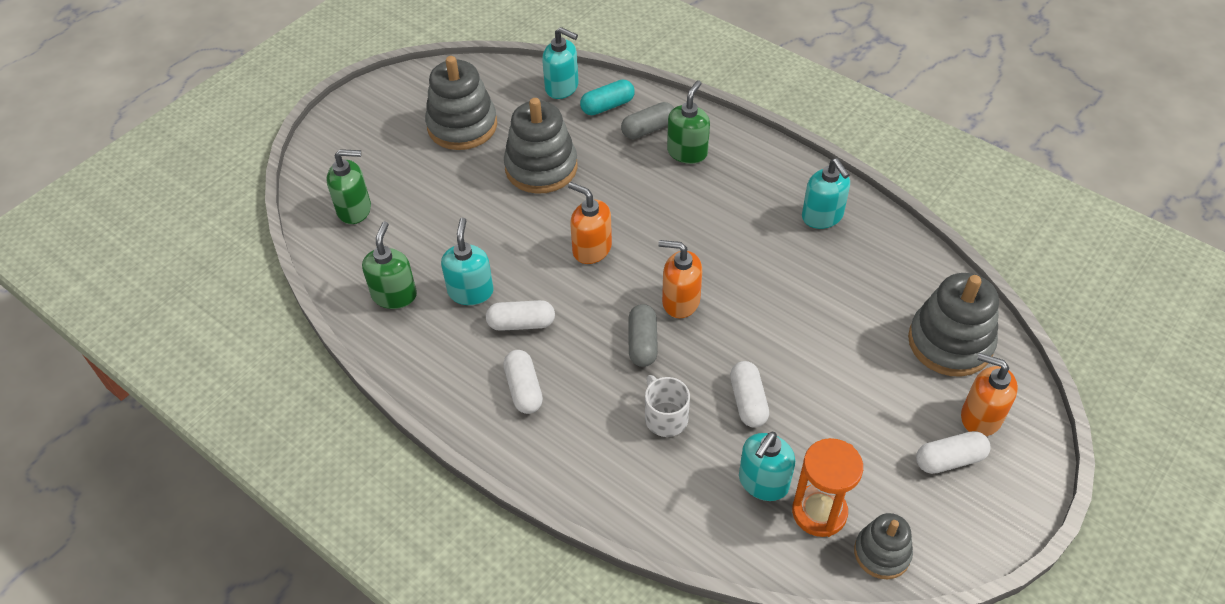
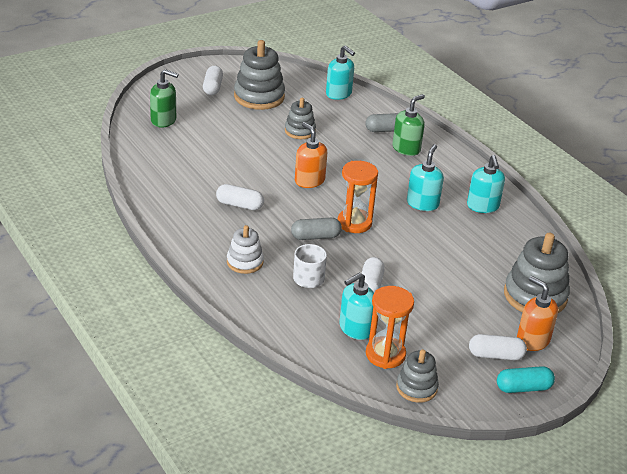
camera: 15 degrees right, 15 degrees down
green soap dispenser [362,221,417,309] -> none
turquoise soap dispenser [441,218,494,305] -> turquoise soap dispenser moved to [407,144,444,211]
white capsule [503,350,543,414] -> white capsule moved to [203,66,223,95]
grey stacking toy [504,98,578,194] -> grey stacking toy [285,98,316,139], size x0.59
turquoise capsule [580,79,635,115] -> turquoise capsule moved to [497,366,555,393]
grey capsule [628,304,658,367] -> grey capsule turned 60 degrees clockwise [291,218,342,240]
orange soap dispenser [658,240,702,318] -> orange hourglass [338,161,378,233]
none -> white stacking toy [227,225,264,274]

